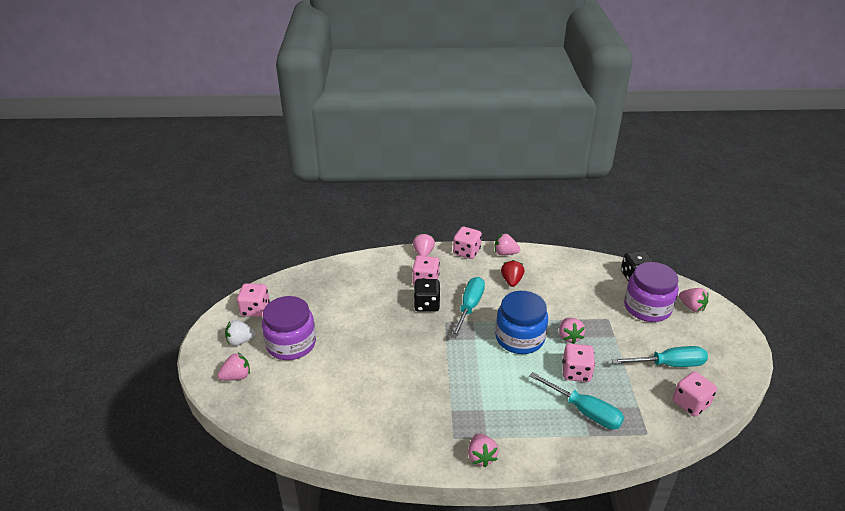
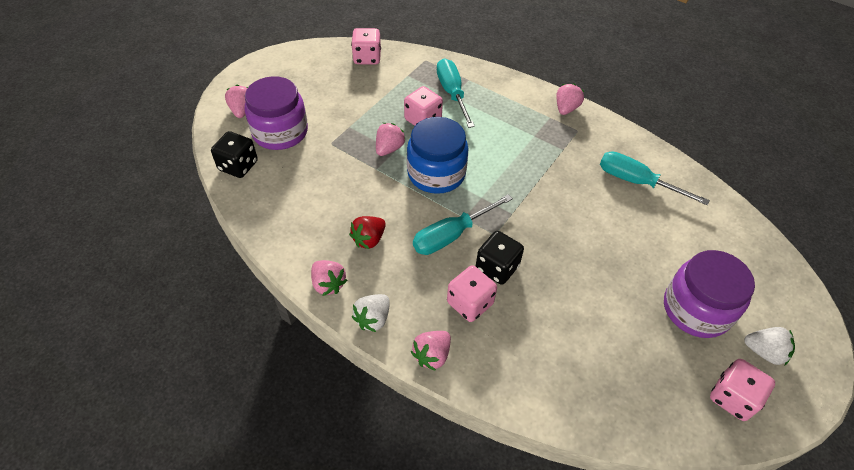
camera: 145 degrees left, 15 degrees up
pink strawberry [218,353,250,381] -> none
pink dice [453,227,482,259] -> white strawberry [352,294,390,332]
turquoise screwdriver [611,346,708,367] -> turquoise screwdriver moved to [600,151,710,205]

